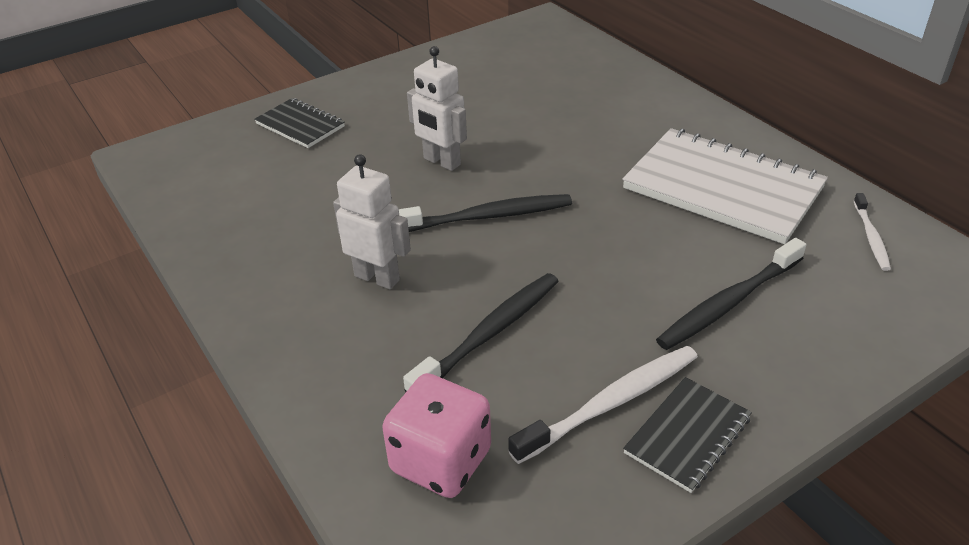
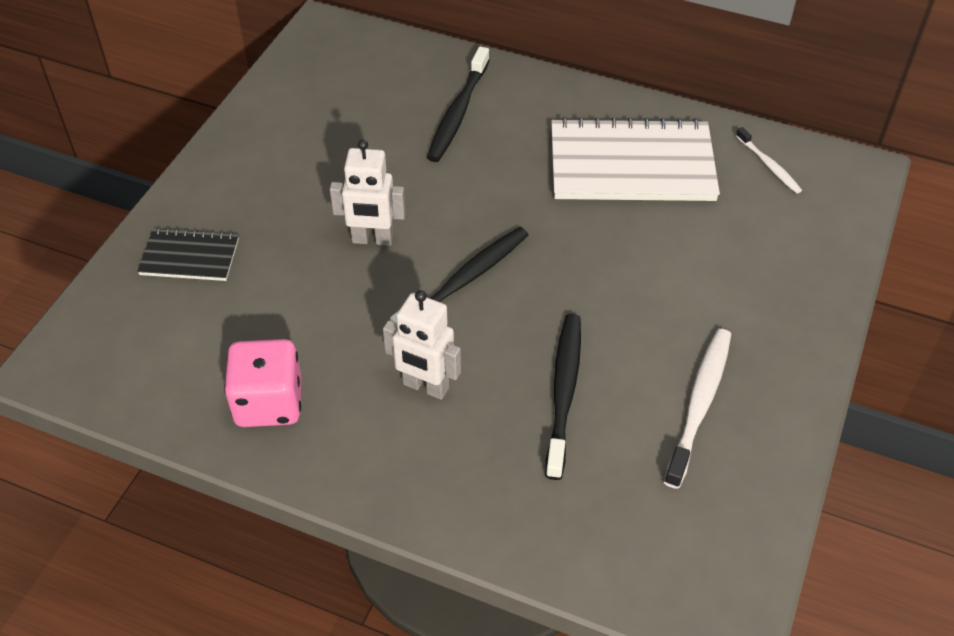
camera: 35 degrees left, 10 degrees up
white robot [333,154,411,290] -> white robot turned 150 degrees counterclockwise [383,290,461,400]
pink dice [382,373,491,498] -> pink dice moved to [224,339,302,427]
black notebook [623,377,752,493] -> none
black toothbrush [656,238,806,350] -> black toothbrush moved to [427,46,490,162]

